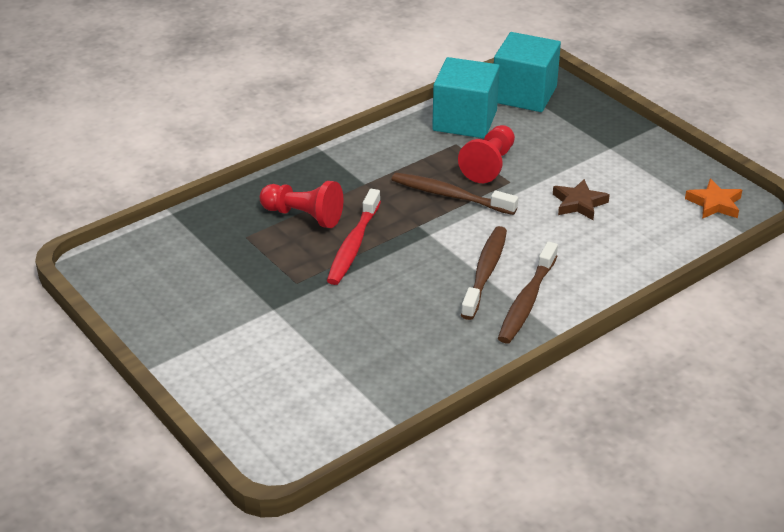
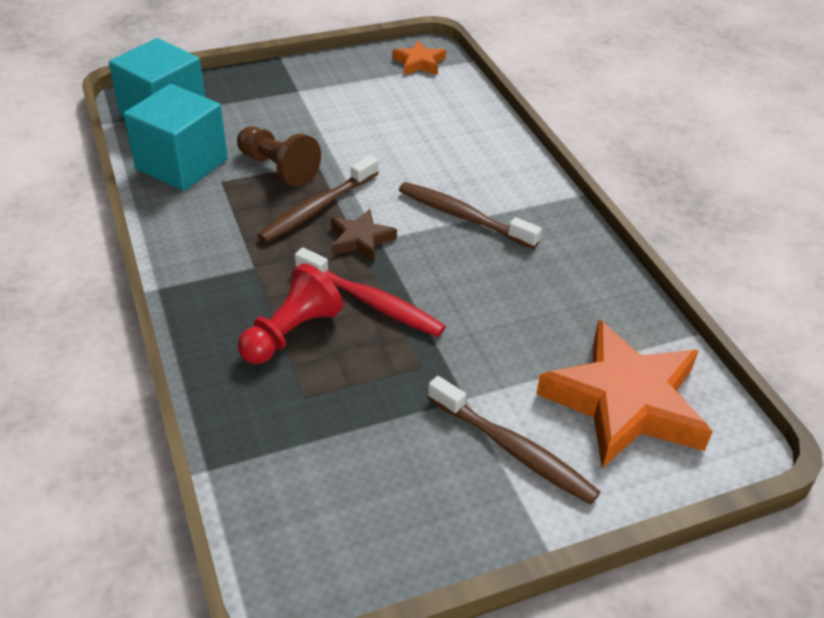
camera: 75 degrees left, 5 degrees up
red pawn [458,125,515,183] -> brown pawn [237,127,321,187]
brown toothbrush [498,241,558,344] -> brown toothbrush moved to [427,376,600,505]
brown star [553,179,610,220] -> brown star moved to [331,209,397,262]
none -> orange star [536,320,713,468]

